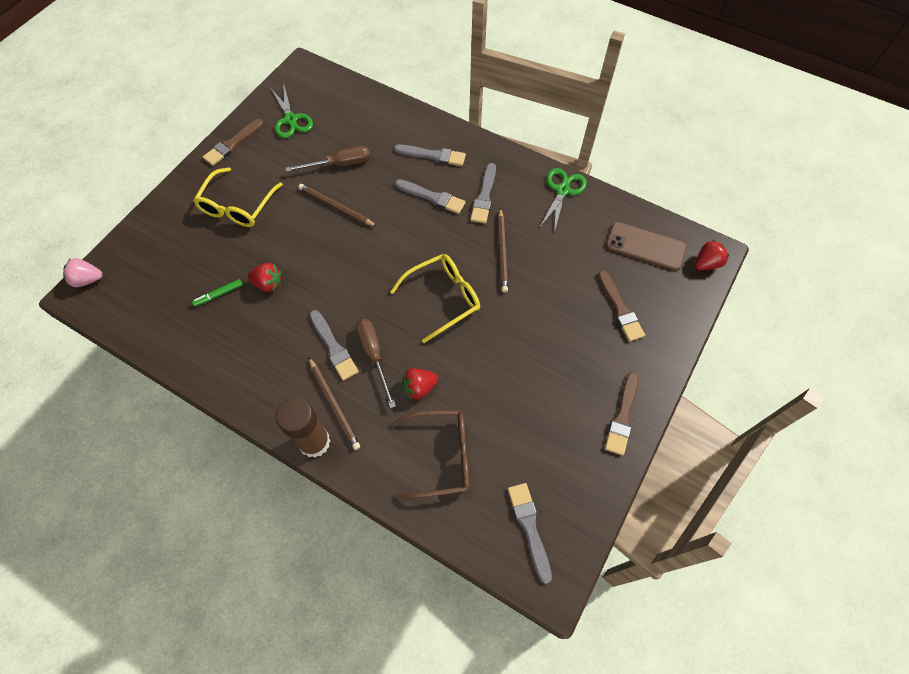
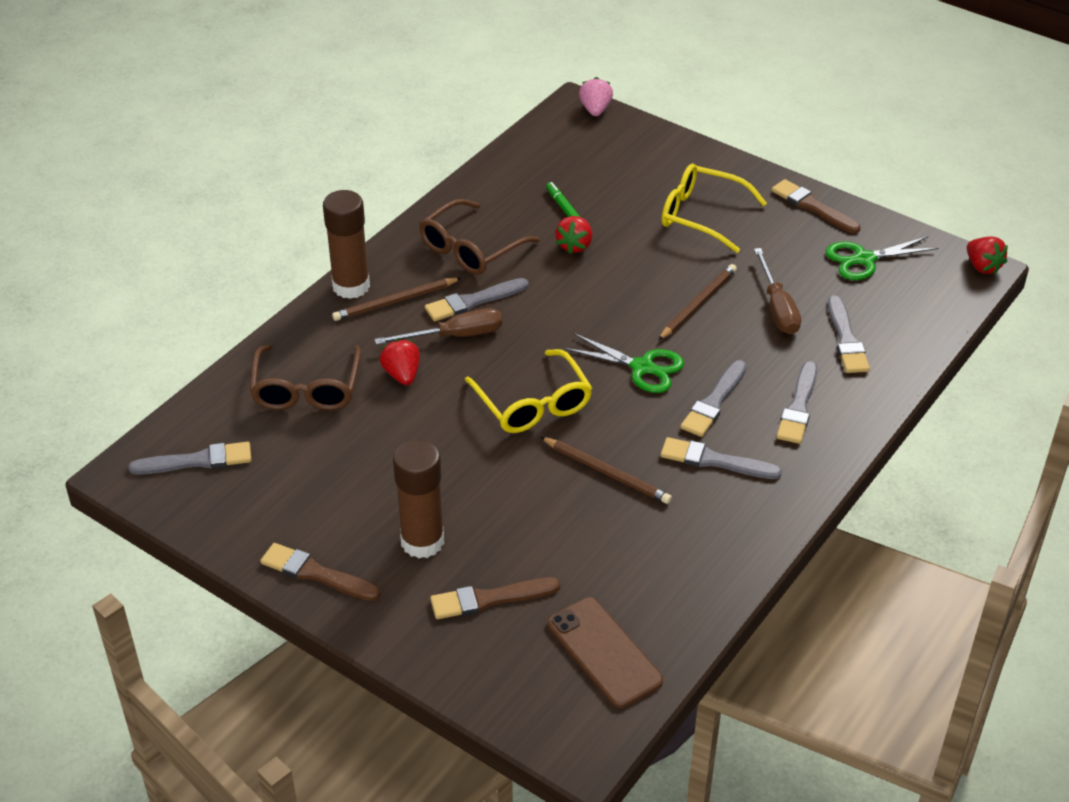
camera: 95 degrees right, 20 degrees down
brown pencil [498,208,508,292] -> brown pencil turned 150 degrees counterclockwise [541,437,672,504]
green scissors [540,168,587,233] -> green scissors moved to [564,333,684,393]
brown phone [606,222,687,271] -> brown phone turned 60 degrees counterclockwise [547,597,663,708]
red strawberry [695,240,729,270] -> red strawberry moved to [967,237,1008,274]
none -> brown glue stick [393,440,444,558]
none -> brown glasses [419,199,540,275]
none -> grey brush [828,296,870,373]

